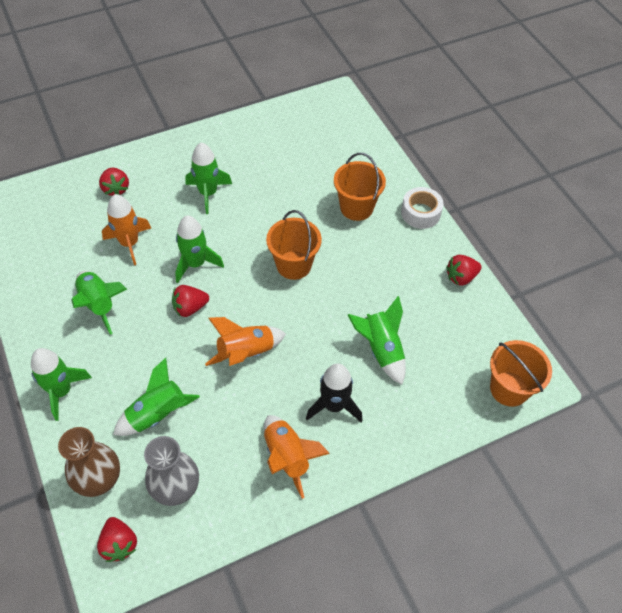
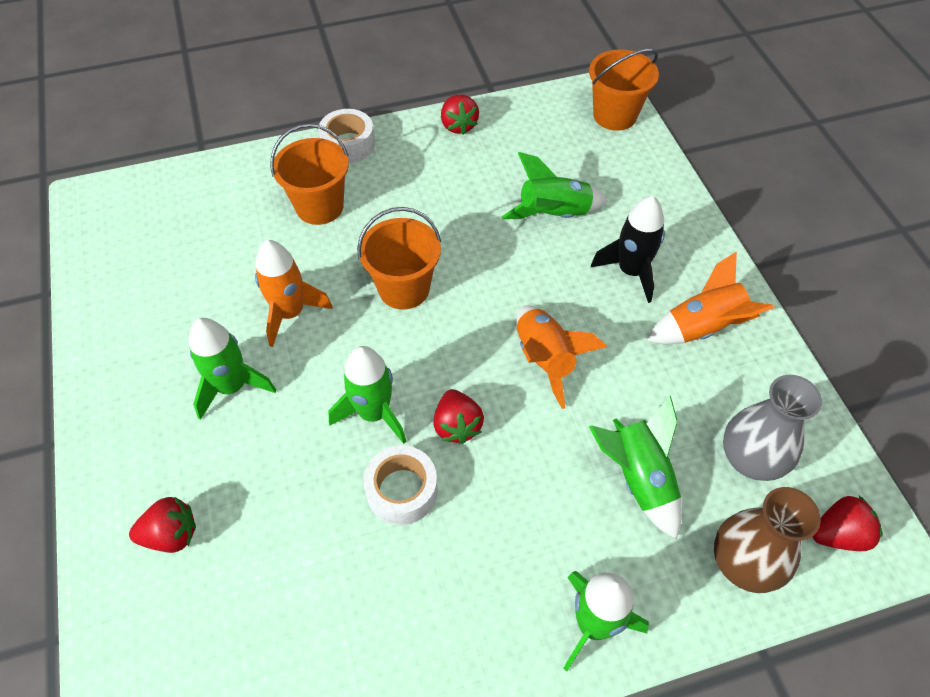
camera: 80 degrees left, 0 degrees up
green rocket [71,271,127,335] -> none
orange rocket [102,194,151,265] -> orange rocket moved to [255,240,333,347]
none -> white tape [363,445,438,525]

